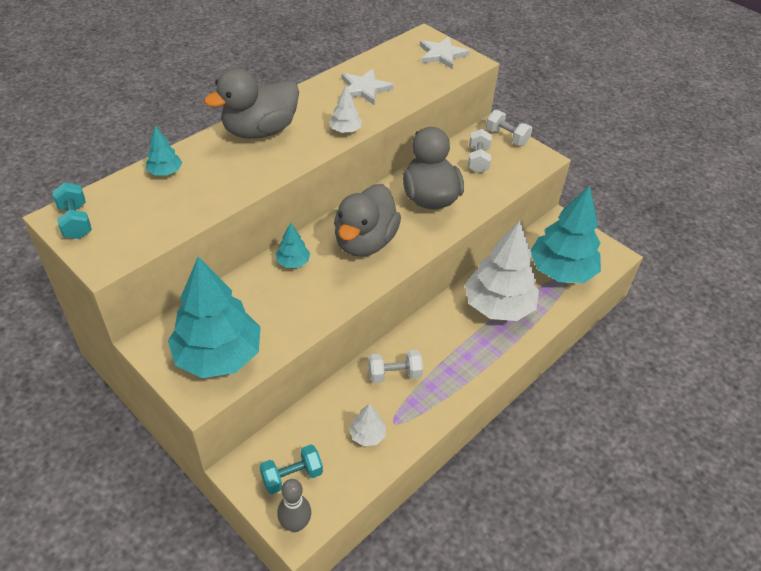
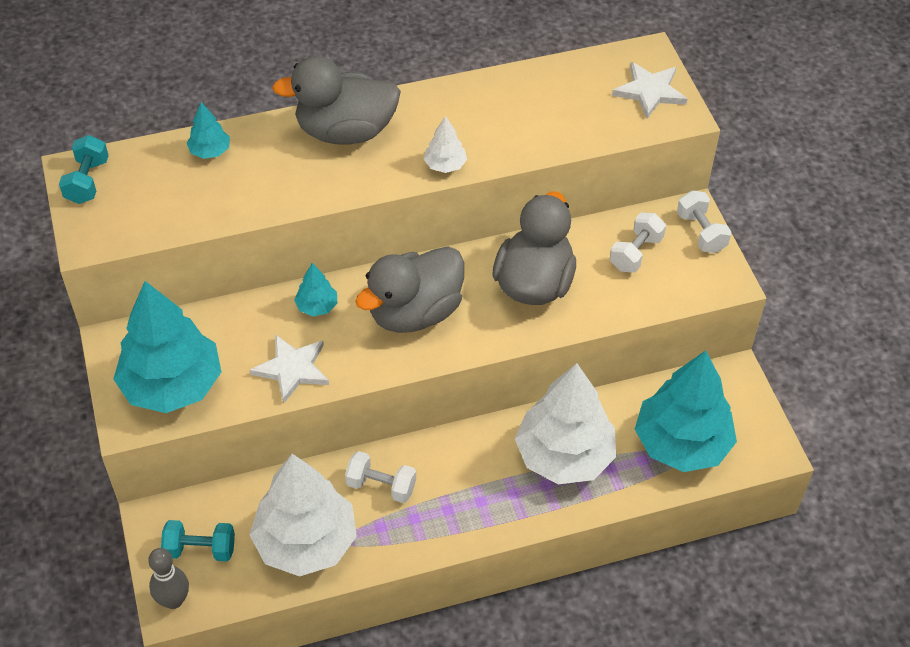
camera: 30 degrees right, 5 degrees up
white star [342,69,394,105] -> white star moved to [250,334,329,404]
white tree [349,403,386,446] -> white tree [249,454,357,576], size x2.32

